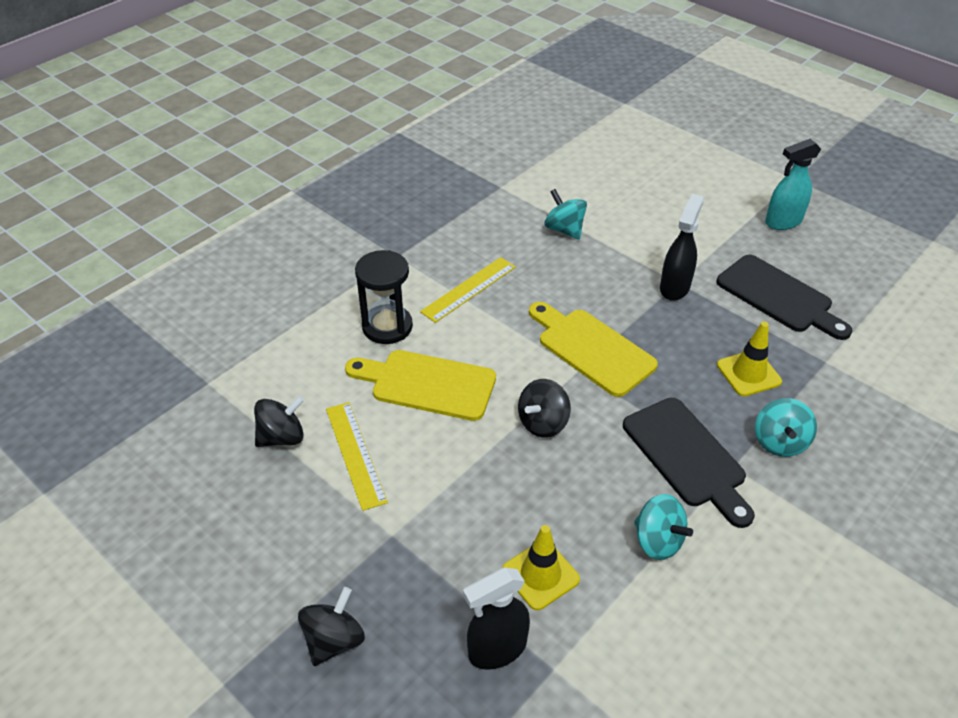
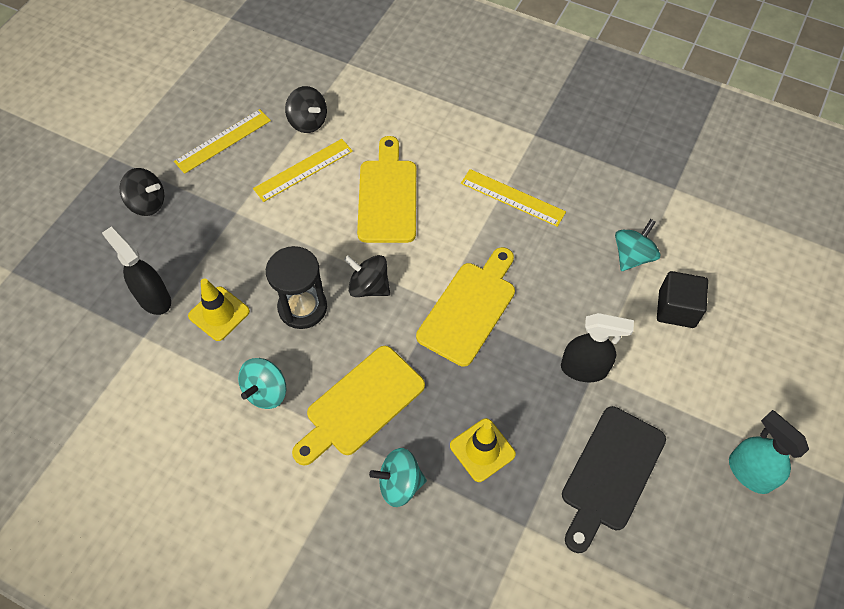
camera: 75 degrees right, 15 degrees up
black hourglass [355,250,413,344] -> black hourglass moved to [266,246,327,329]
black cutting board [623,398,755,528] -> yellow cutting board [292,346,425,465]
none -> yellow ruler [174,109,271,174]
none -> black cube [657,271,708,328]

